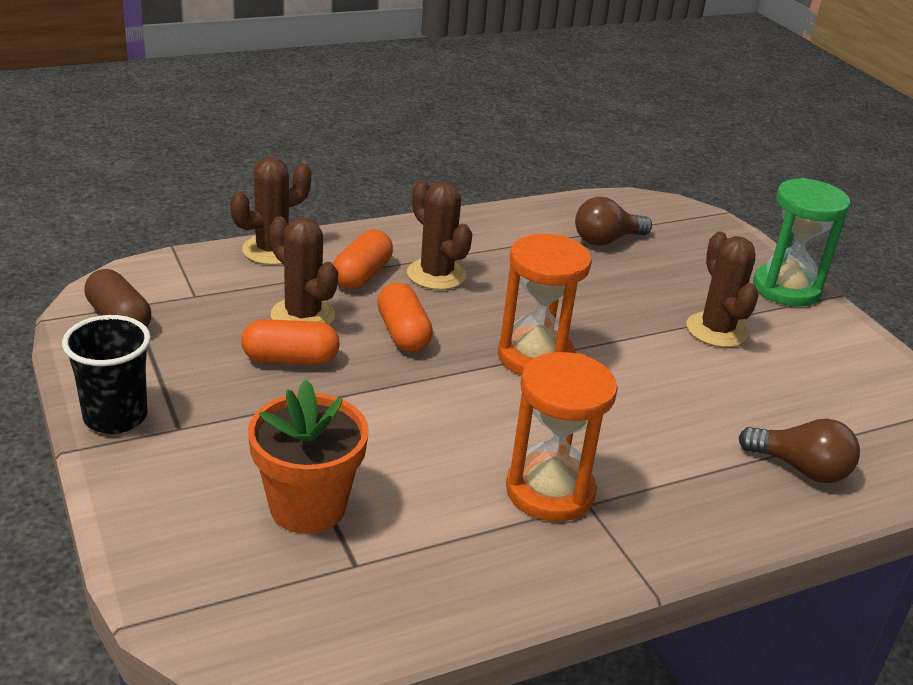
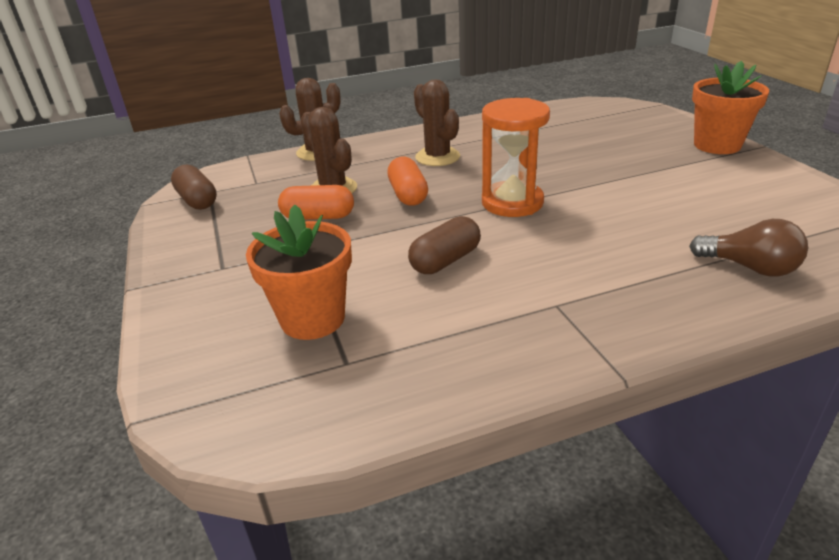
camera: 10 degrees right, 0 degrees up
black cup [62,315,151,434] -> none
orange capsule [333,230,393,289] -> none
orange hourglass [506,352,618,522] -> none
brown light bulb [575,197,652,246] -> none
brown cactus [687,232,759,347] -> none
green hourglass [753,178,850,307] -> orange flower pot [692,61,769,154]
none -> brown capsule [408,216,481,274]

